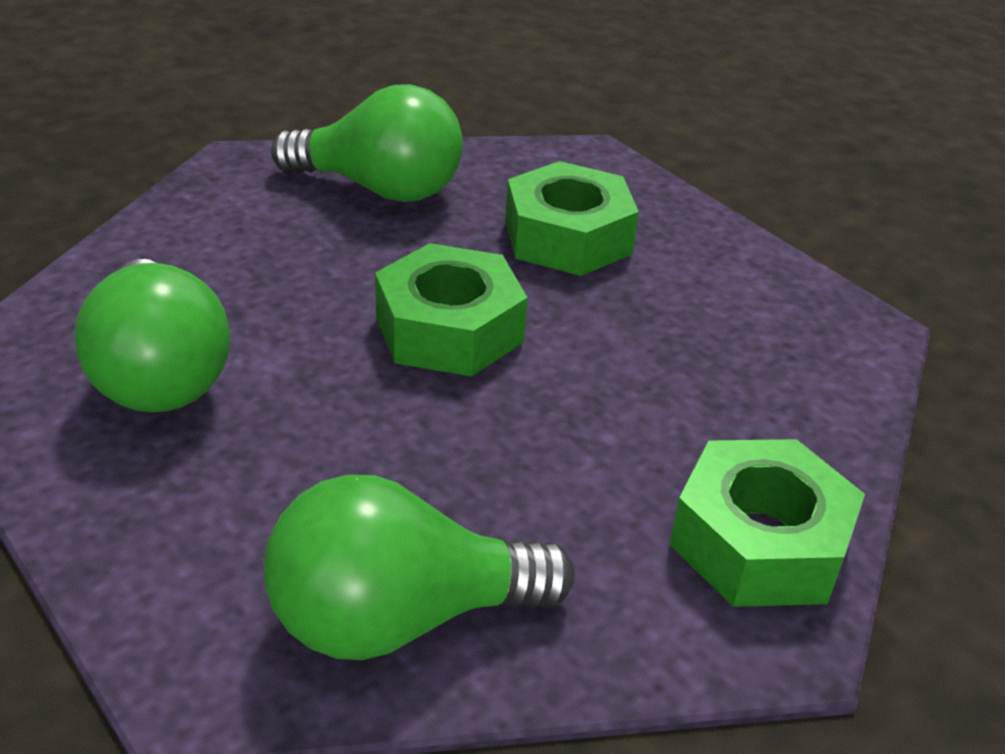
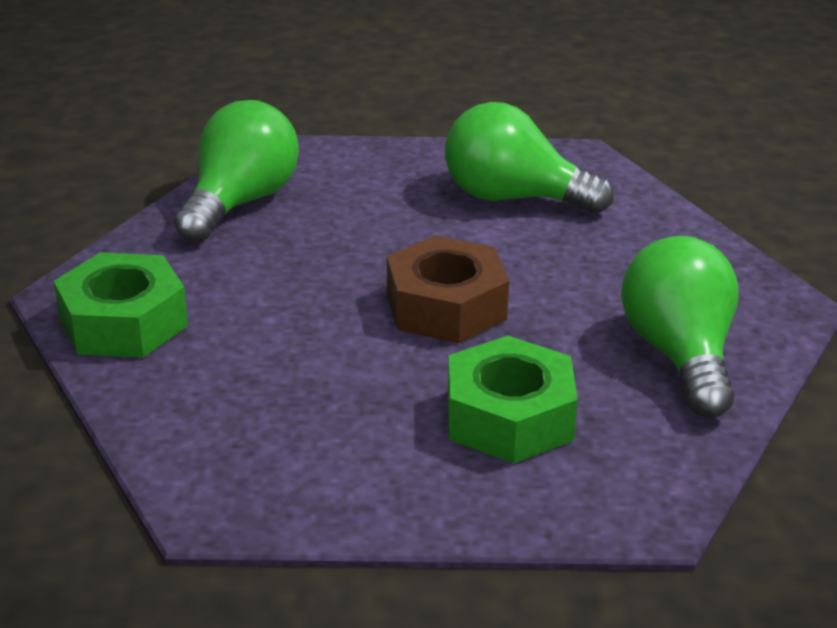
camera: 130 degrees right, 5 degrees down
green light bulb [271,84,463,202] -> green light bulb turned 120 degrees clockwise [621,236,739,418]
green nut [375,243,528,377] -> brown nut [387,235,509,343]

